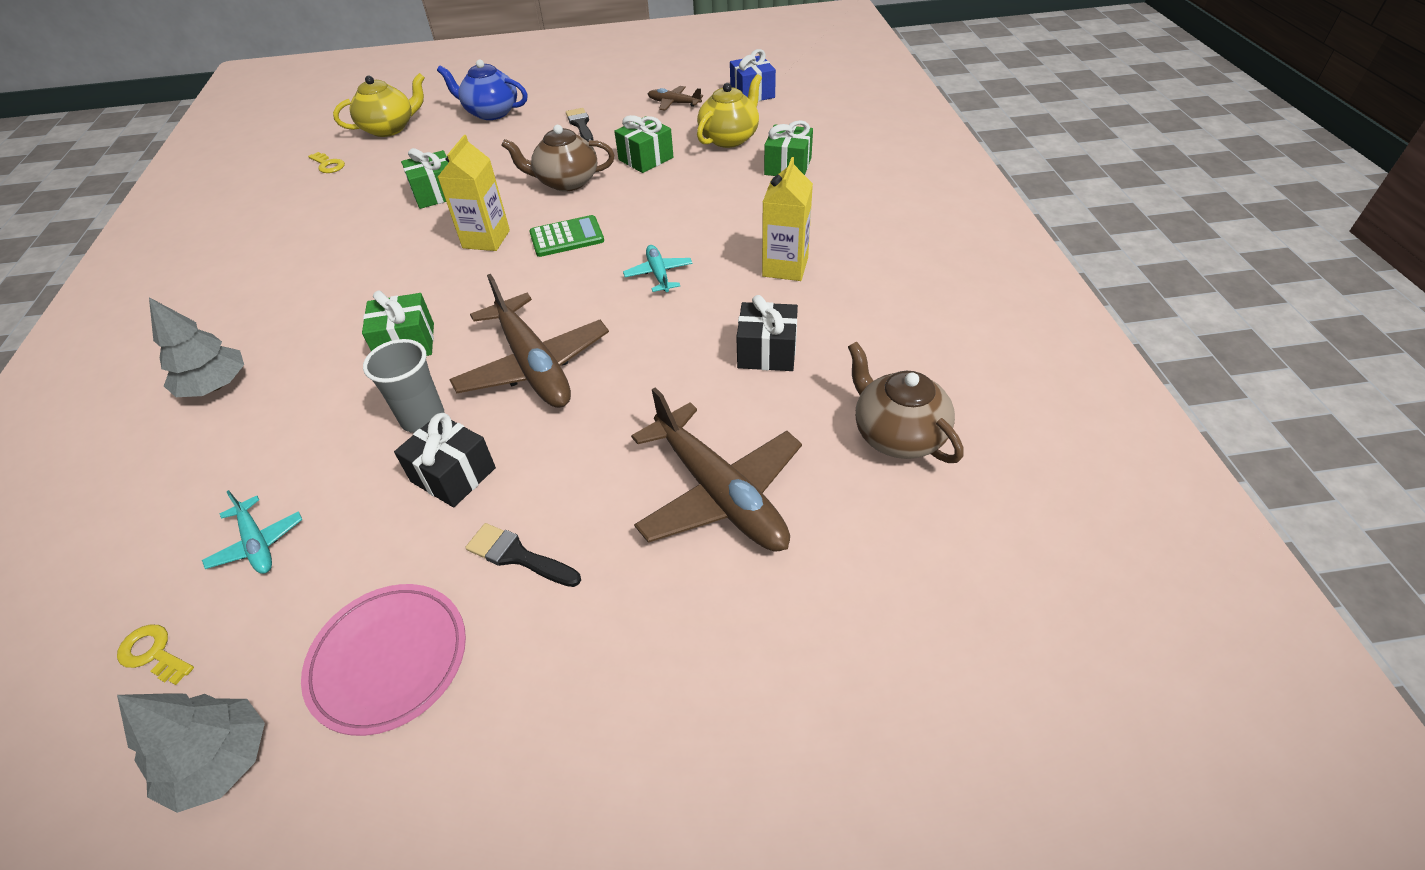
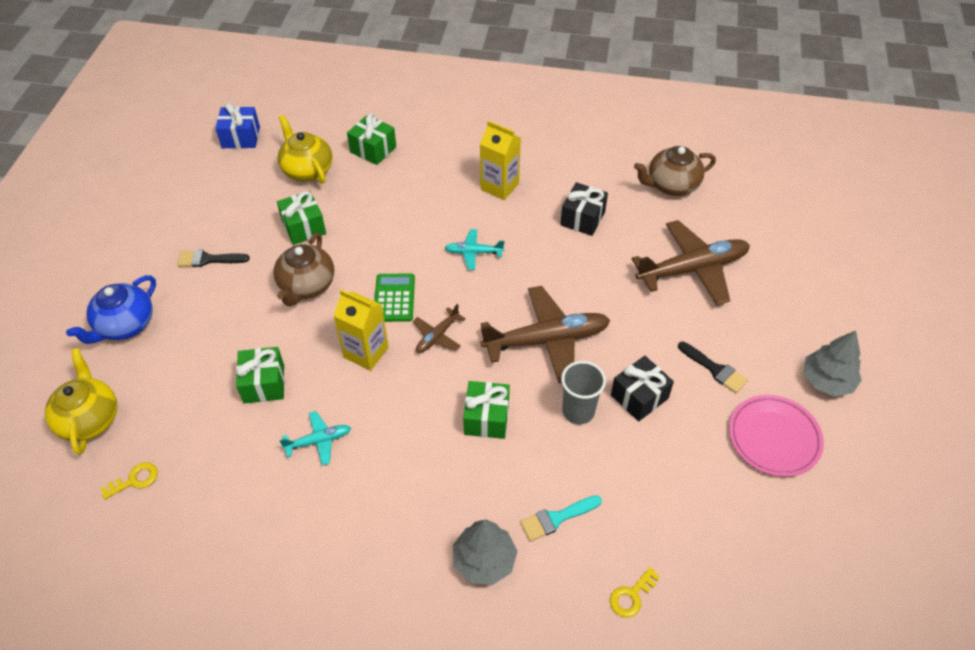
camera: 75 degrees left, 5 degrees up
yellow key [117,624,194,685] -> yellow key moved to [610,567,660,618]
grey tree [117,694,265,813] -> grey tree moved to [803,331,862,396]
turquoise plane [202,490,302,574] -> turquoise plane moved to [279,411,351,466]
black brush [465,523,581,587] -> black brush turned 90 degrees counterclockwise [678,342,748,393]
brown plane [648,86,703,111] -> brown plane moved to [413,304,466,353]
none -> turquoise brush [520,495,602,541]

